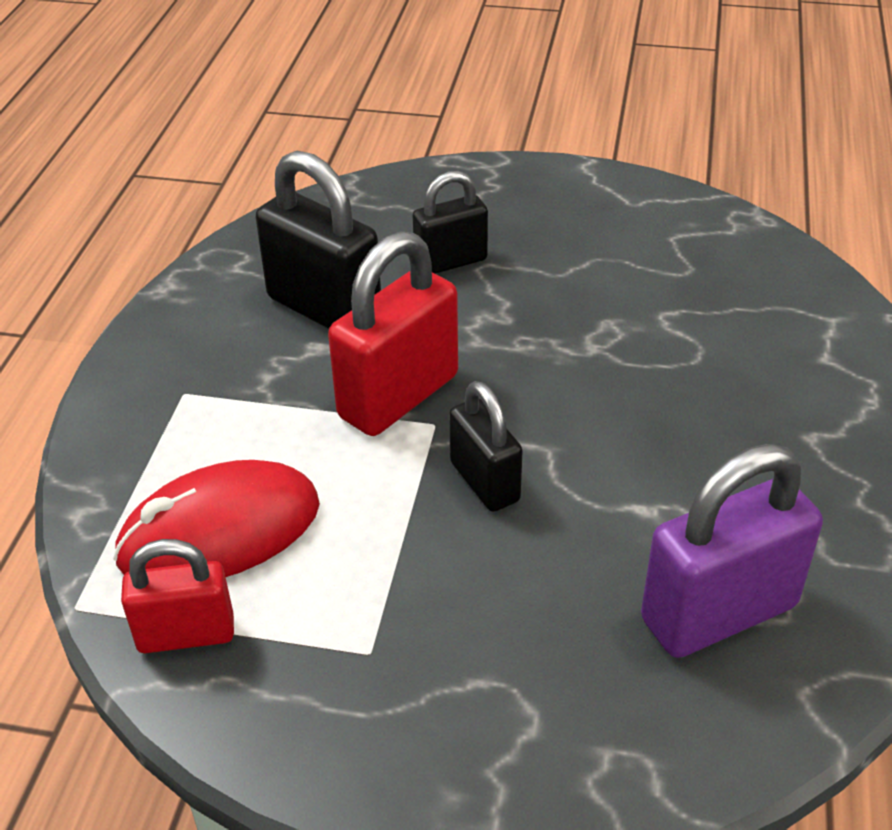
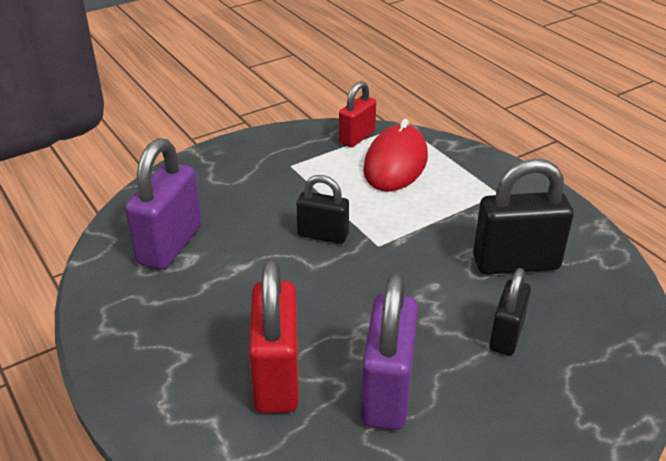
camera: 135 degrees right, 5 degrees down
red padlock [328,231,458,436] -> red padlock moved to [249,259,299,413]
none -> purple padlock [361,272,418,430]

